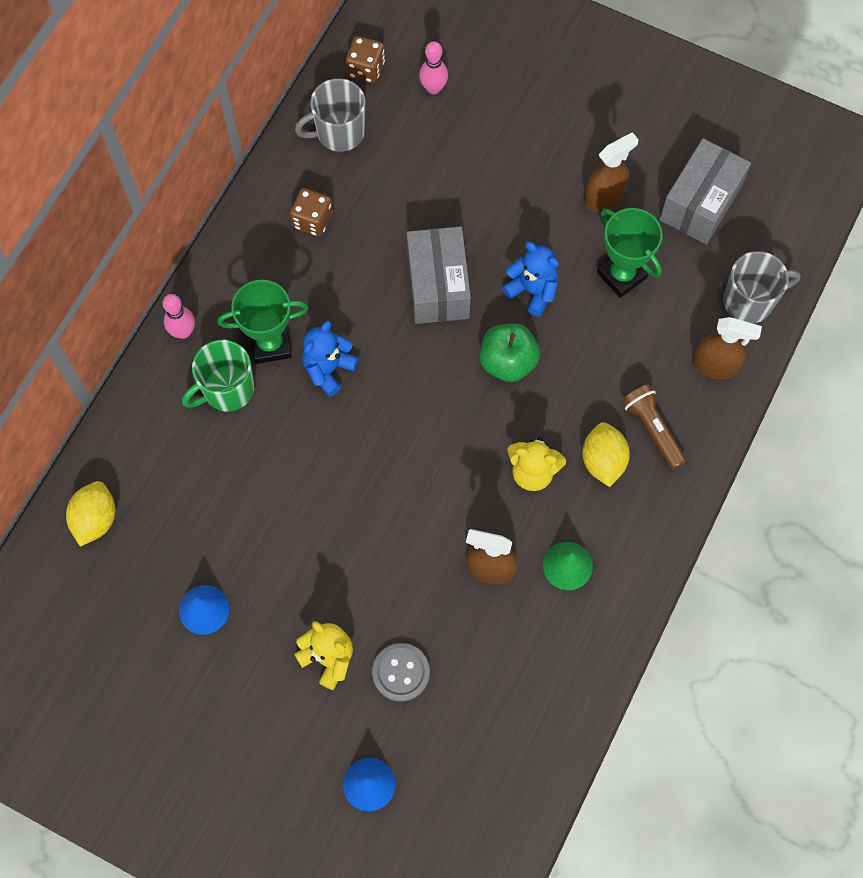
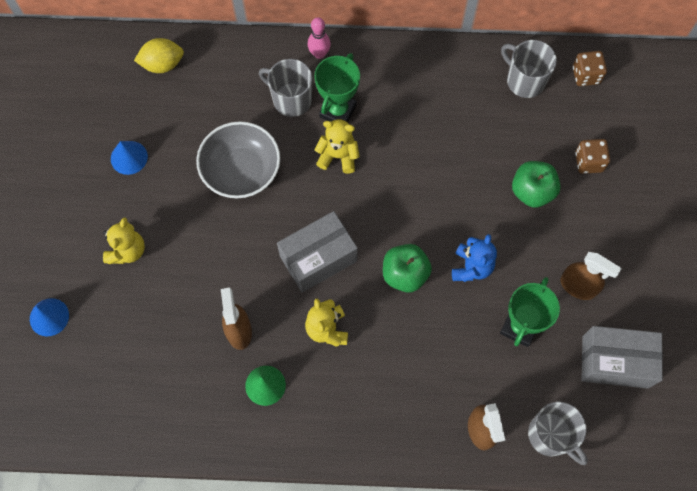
camera: 65 degrees right, 0 degrees up
green mug [182,340,254,412] -> grey mug [259,59,312,117]
green trophy [217,280,309,364] -> green trophy turned 60 degrees clockwise [314,53,360,123]
brown dice [290,188,333,237] -> brown dice moved to [575,139,610,174]
blue teddy bear [302,321,359,397] -> yellow teddy bear [315,119,360,174]
grey button [372,643,430,702] -> none
grey box [407,226,471,324] -> grey box moved to [277,211,358,293]
pink bowling pin [419,41,448,94] -> none
yellow lemon [582,422,630,487] -> none
brown flashlight [622,384,686,469] -> none
none -> grey bowl [196,121,280,198]
none -> green apple [512,161,561,208]

